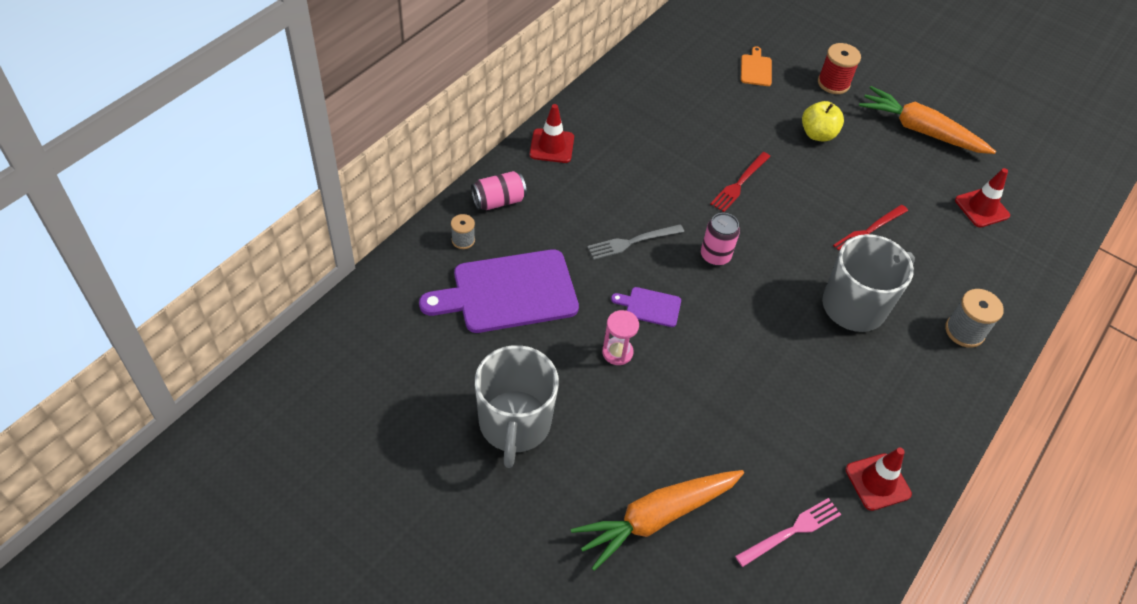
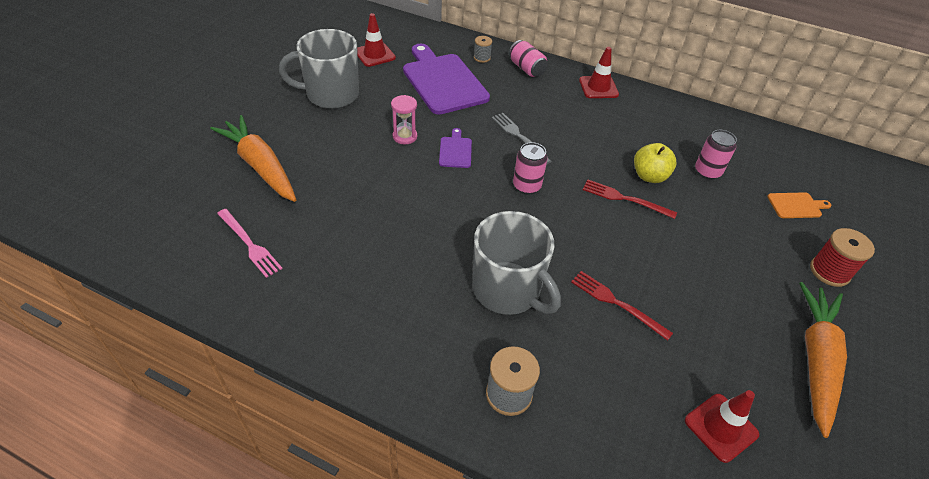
camera: 80 degrees right, 5 degrees down
yellow apple [802,101,844,142] -> yellow apple moved to [634,143,677,183]
red traffic cone [845,447,912,511] -> red traffic cone moved to [357,13,396,67]
none -> pink can [695,130,737,180]

